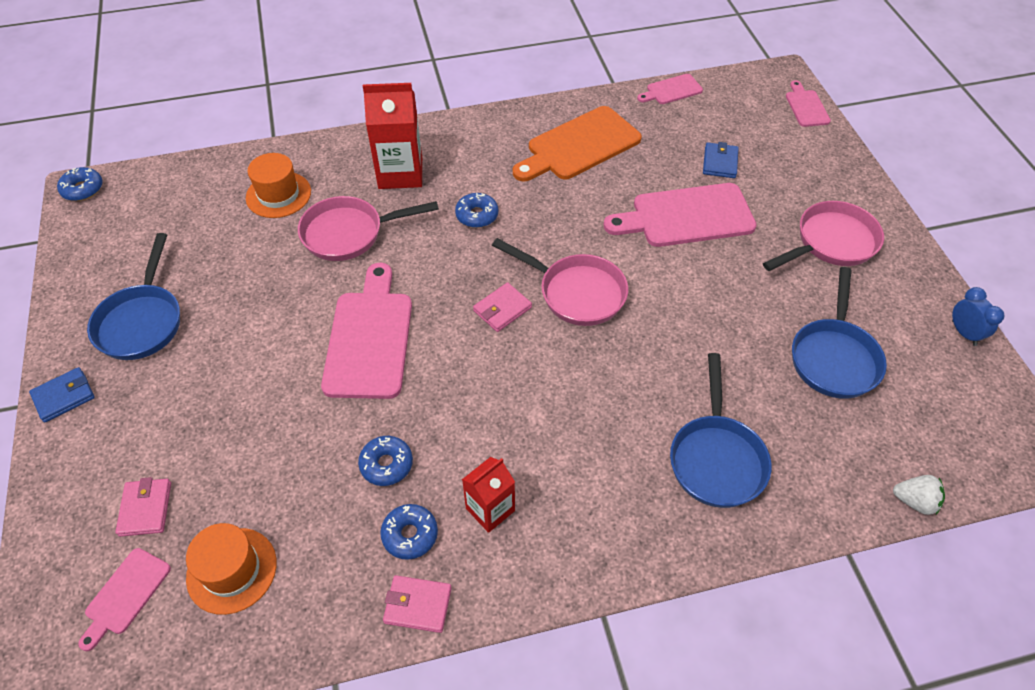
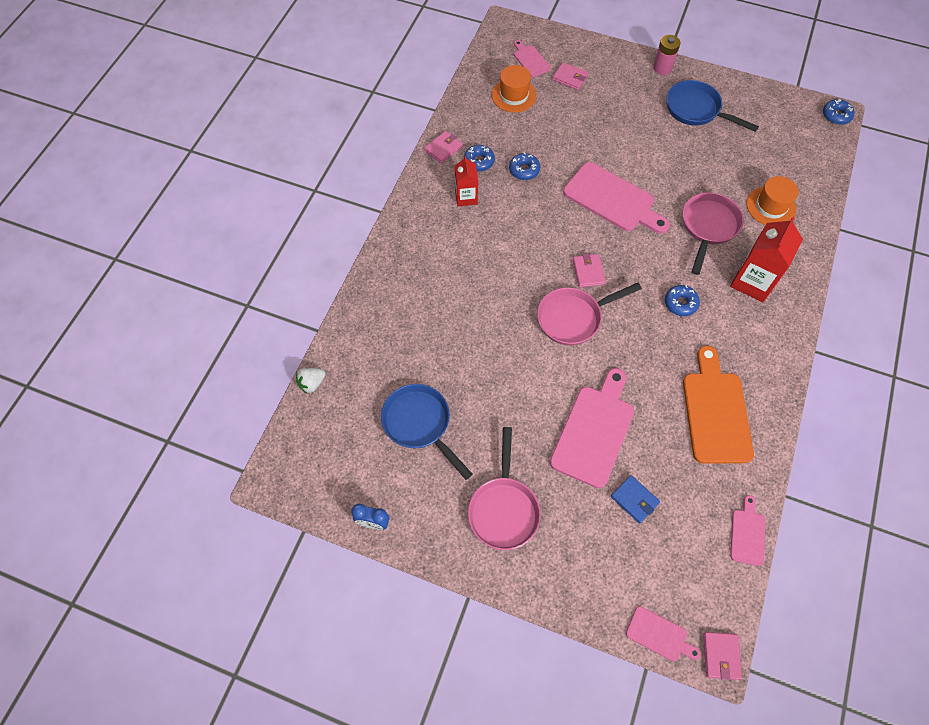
camera: 125 degrees right, 10 degrees up
blue wallet [29,367,95,423] -> pink battery [653,35,680,75]
blue pan [670,353,772,508] -> none
none -> pink wallet [703,632,742,680]

